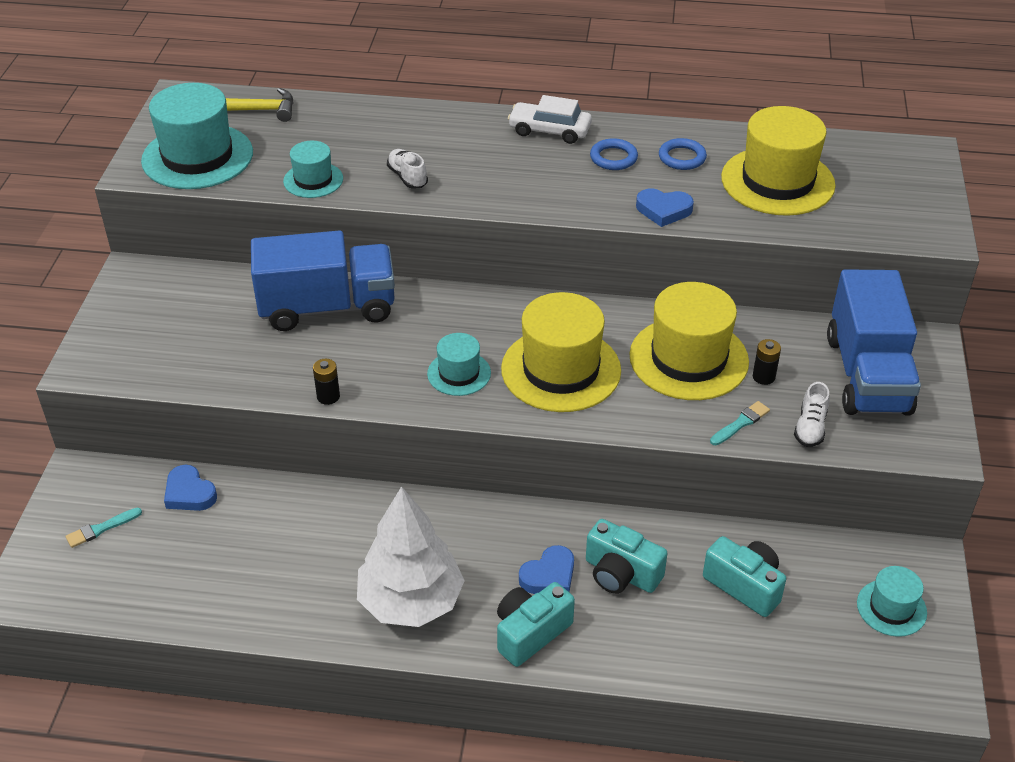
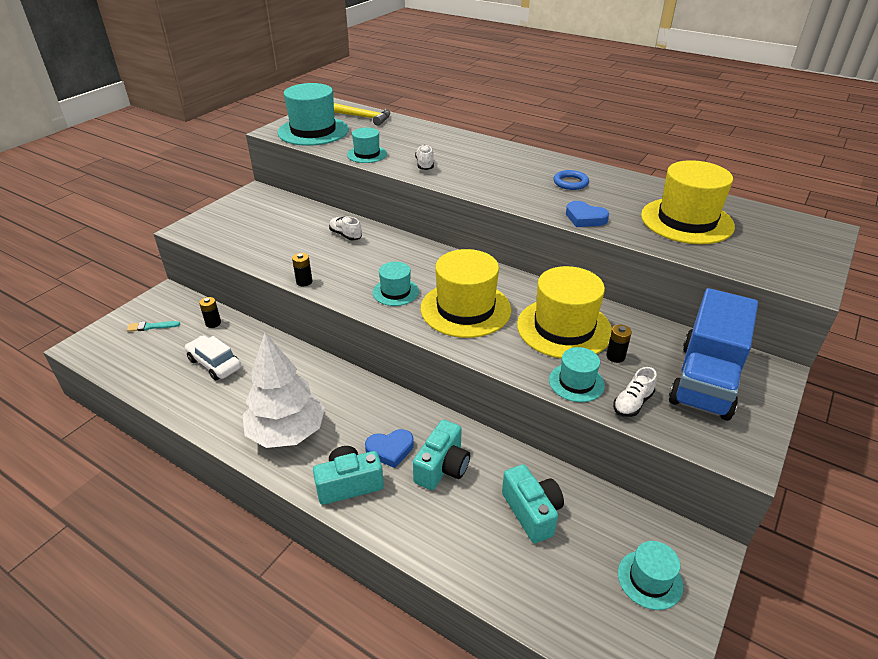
camera: 25 degrees right, 5 degrees down
blue heart [164,465,217,511] -> black battery [199,297,221,328]
blue truck [251,230,395,331] -> white shoe [329,216,362,240]
white car [508,95,592,144] -> white car moved to [185,335,241,380]
turquoise camera [586,519,667,594] -> turquoise camera turned 120 degrees counterclockwise [413,419,470,490]
blue ring [659,138,707,170] -> none
turquoise brush [710,401,770,445] -> turquoise hat [549,347,605,402]

